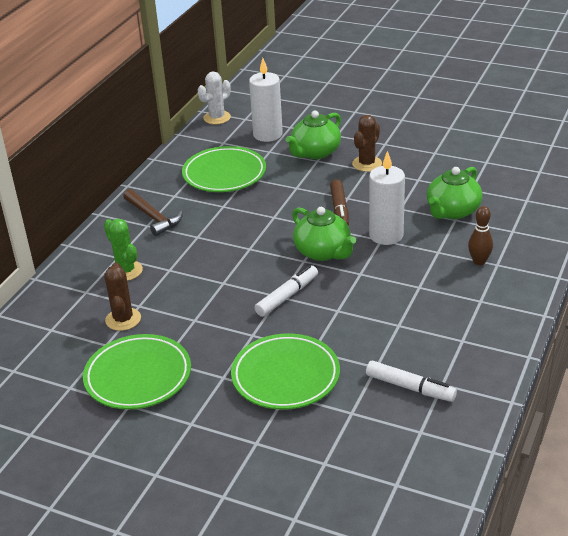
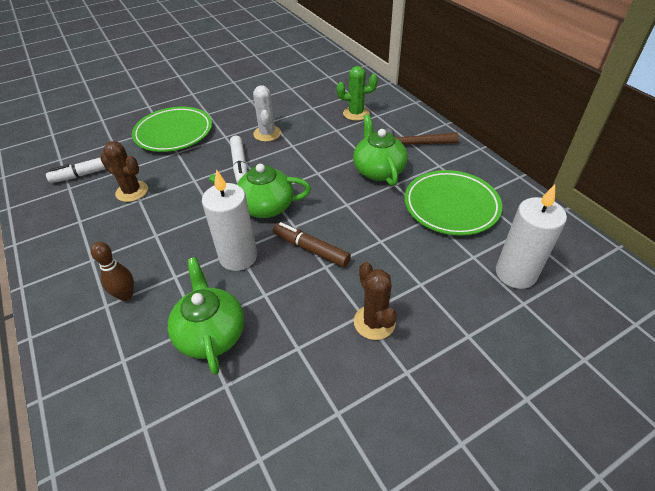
camera: 125 degrees right, 10 degrees up
green plate [83,334,191,409] -> none
brown cactus [104,262,141,331] -> brown cactus moved to [100,141,148,202]
white cactus [198,72,231,125] -> white cactus moved to [253,85,281,142]
green teapot [286,111,341,159] -> green teapot moved to [353,114,408,186]

